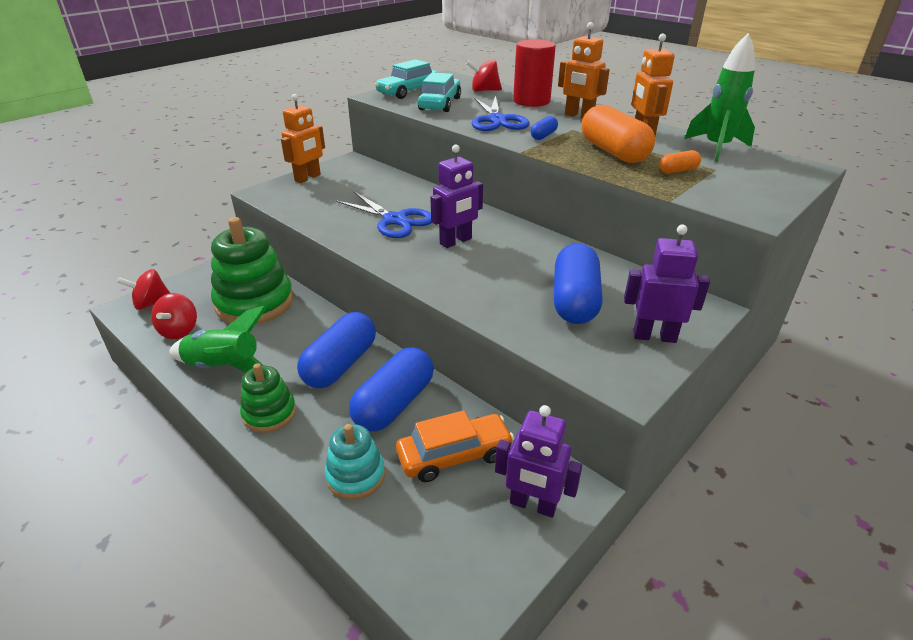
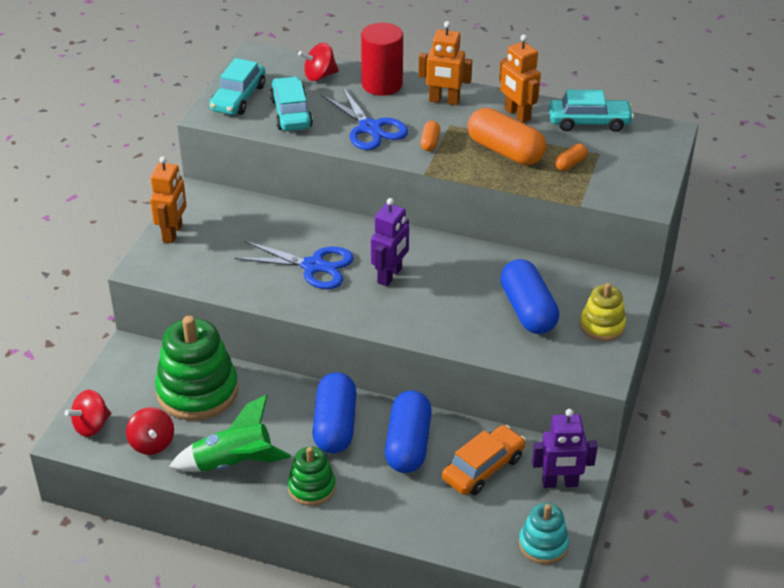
camera: 25 degrees left, 5 degrees up
turquoise stacking toy [325,424,385,500] -> turquoise stacking toy moved to [519,503,569,564]
blue capsule [531,116,558,140] -> orange capsule [420,121,440,151]
purple robot [624,224,710,343] -> yellow stacking toy [580,283,626,341]
green rocket [684,33,755,162] -> turquoise car [549,90,634,132]

